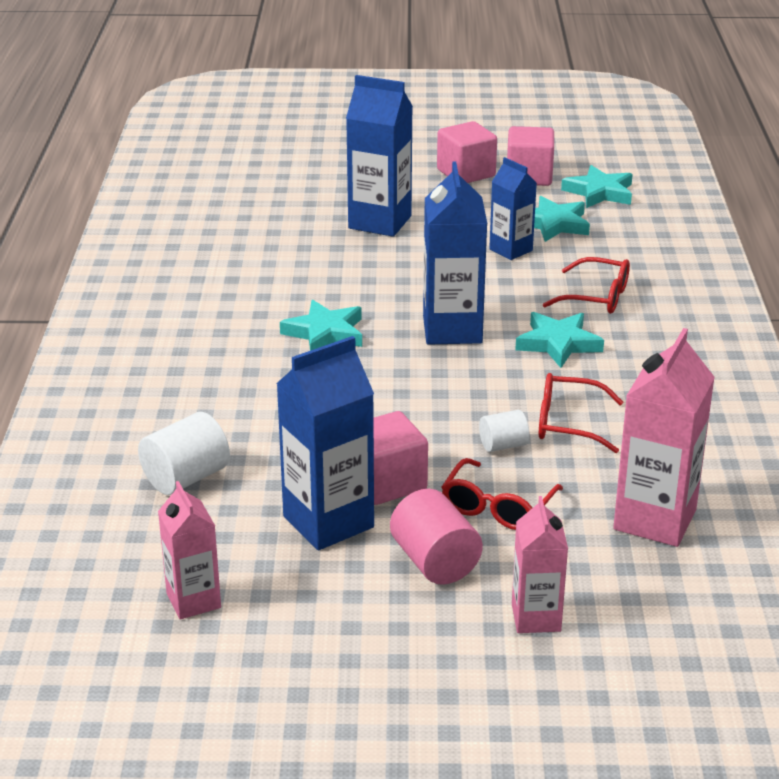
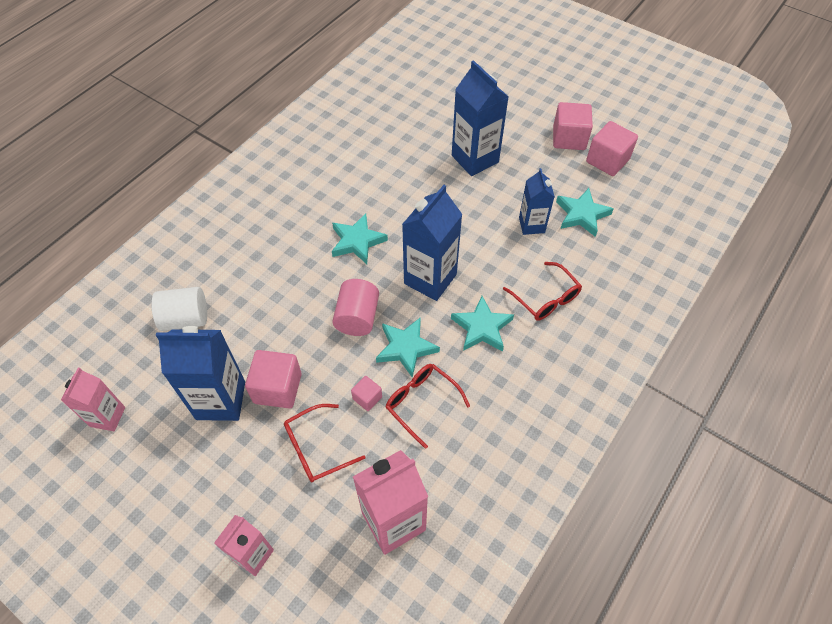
camera: 35 degrees right, 25 degrees up
pink cylinder [390,489,483,585] -> pink cylinder moved to [332,279,379,336]
white cylinder [479,410,529,452] -> pink cube [351,376,382,411]
turquoise star [561,165,633,208] -> turquoise star moved to [376,317,440,378]

